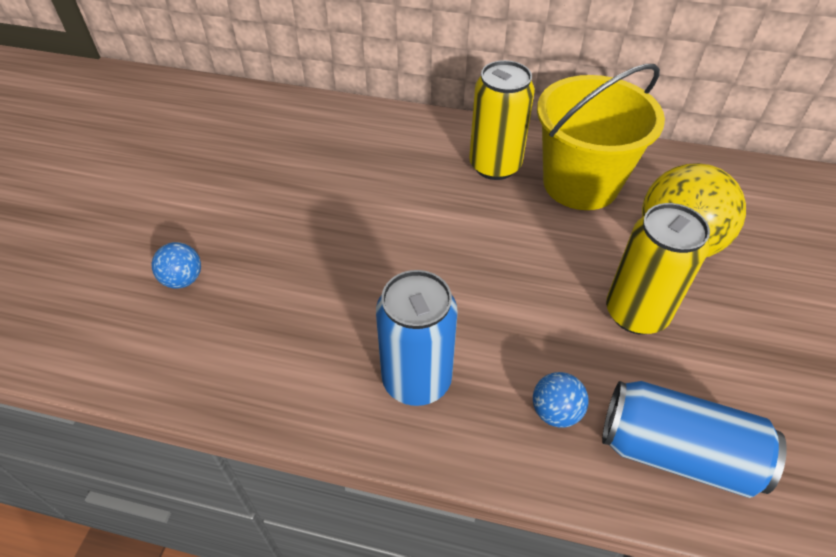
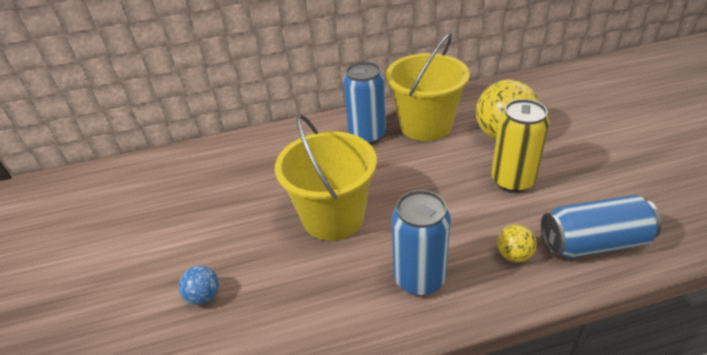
camera: 25 degrees left, 10 degrees down
yellow can [469,60,535,180] -> blue can [343,62,386,144]
blue ball [533,372,588,427] -> yellow ball [497,224,537,262]
none -> yellow bucket [275,114,377,241]

